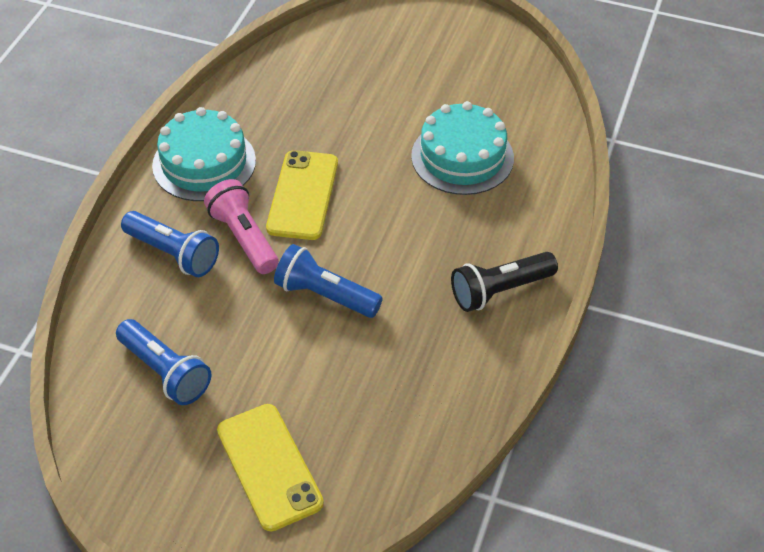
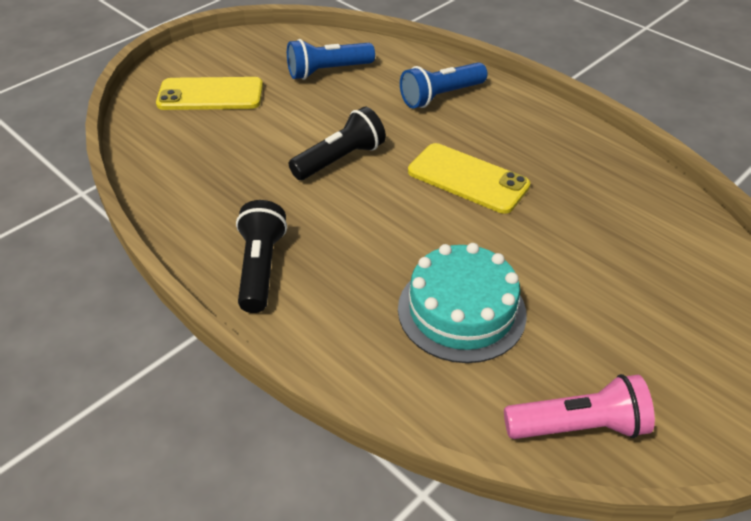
camera: 115 degrees right, 5 degrees down
turquoise cake [152,107,256,201] -> none
pink flashlight [204,179,279,274] -> pink flashlight moved to [504,374,655,439]
blue flashlight [274,244,383,318] -> black flashlight [289,107,386,180]

